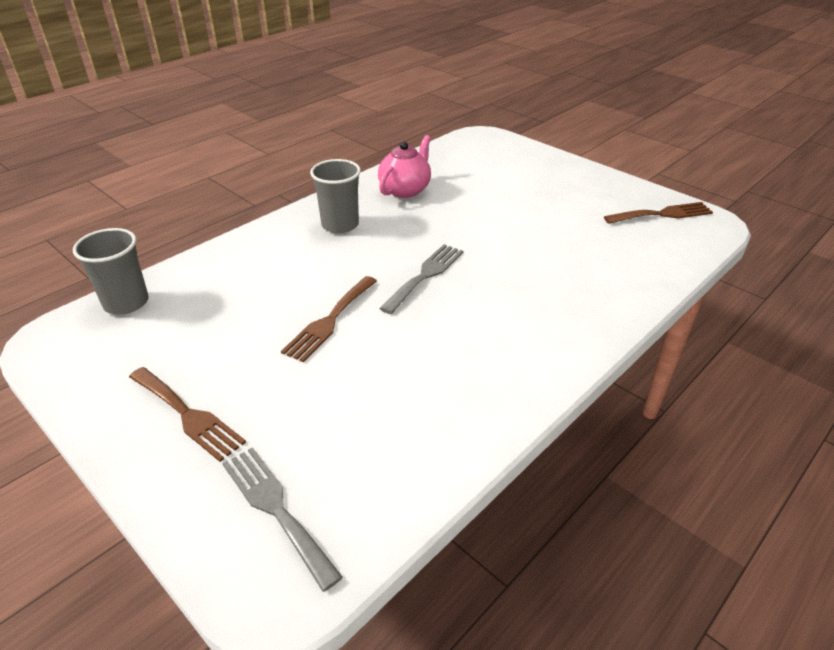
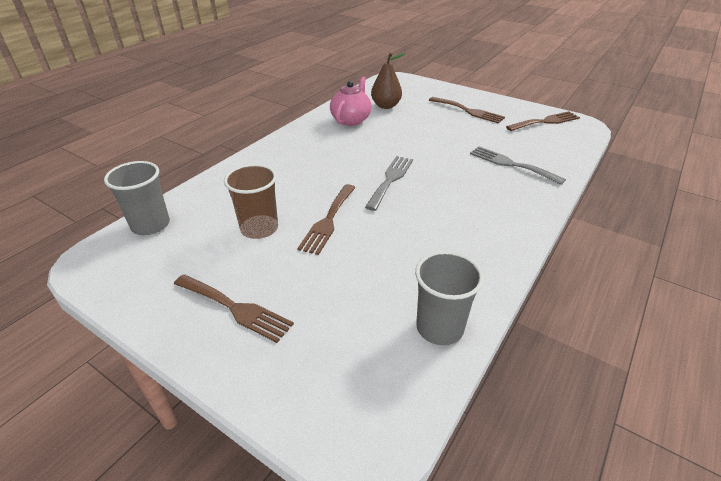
camera: 10 degrees left, 0 degrees up
grey fork [223,447,343,592] -> grey fork moved to [470,146,566,185]
grey cup [310,159,361,233] -> grey cup moved to [415,251,484,345]
none -> brown cup [224,164,278,239]
none -> brown pear [371,53,405,109]
none -> brown fork [429,97,505,123]

